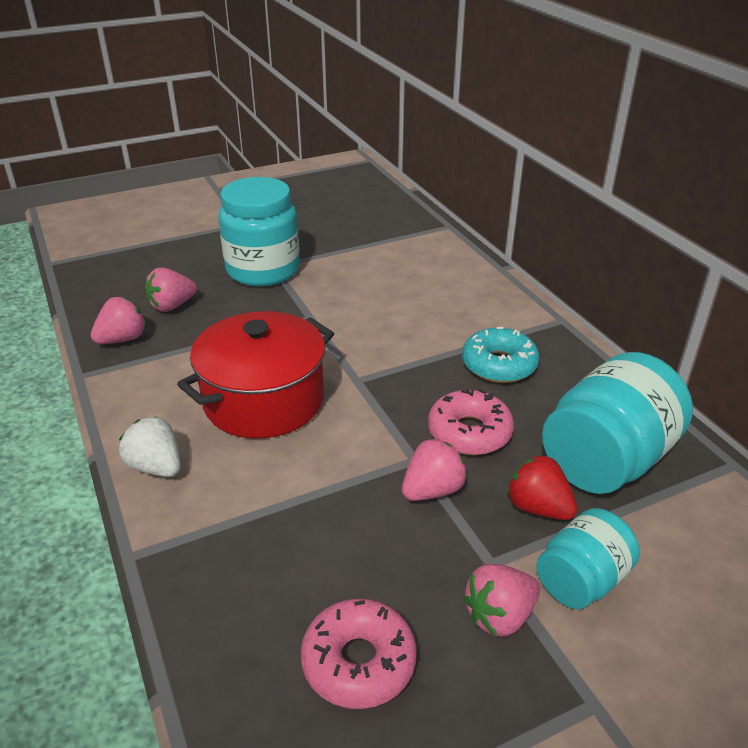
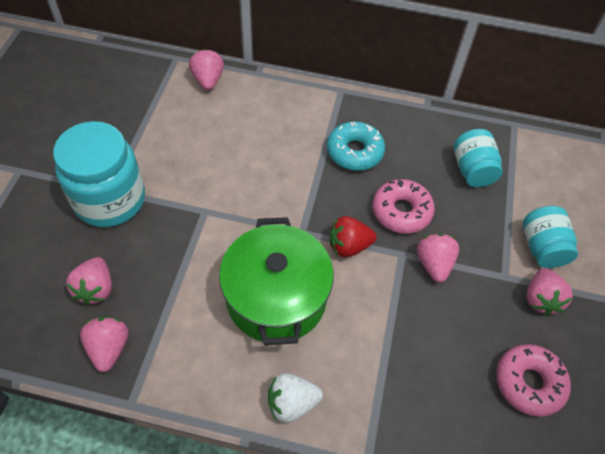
camera: 55 degrees left, 20 degrees up
red pot [177,311,334,439] -> green pot [219,217,334,345]
red strawberry [507,454,578,520] -> red strawberry moved to [330,216,377,257]
turquoise jar [542,352,693,494] -> turquoise jar [454,129,503,187], size x0.58
none -> pink strawberry [189,49,224,90]

